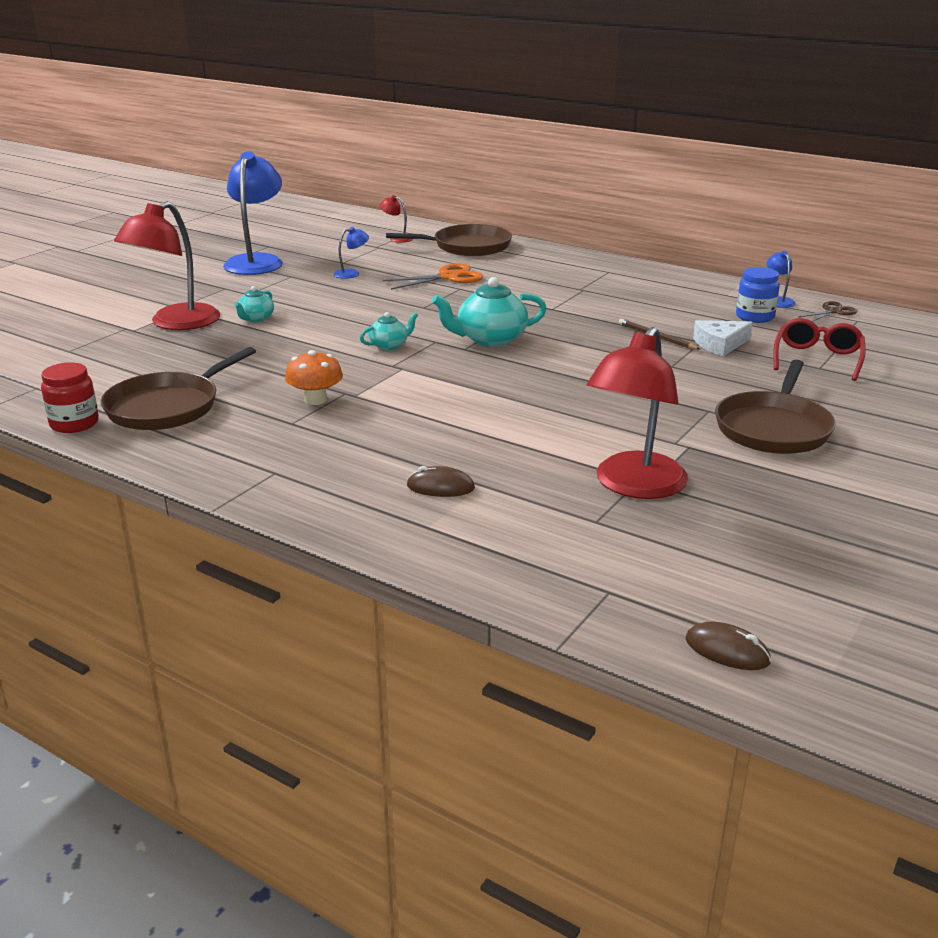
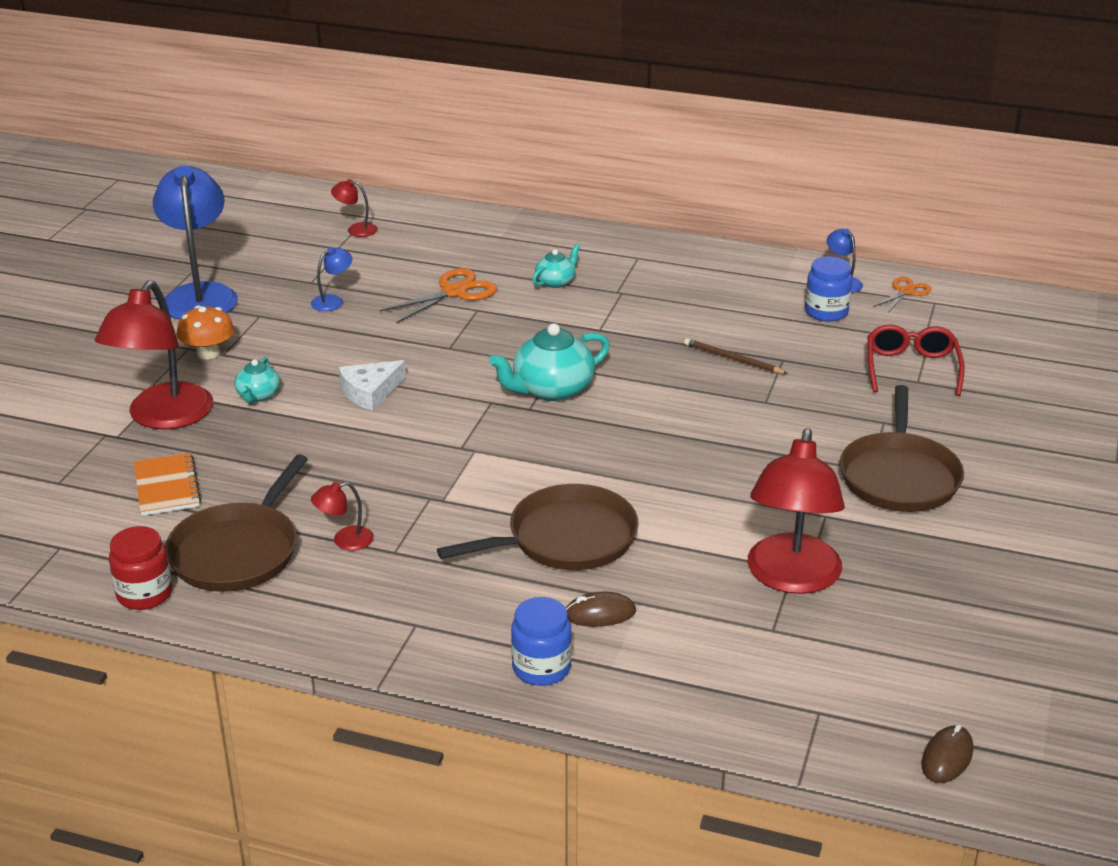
camera: 15 degrees left, 5 degrees up
orange mushroom [285,350,343,405] -> orange mushroom moved to [177,305,234,359]
turquoise teapot [360,312,418,350] -> turquoise teapot moved to [532,244,580,288]
brown pan [386,224,512,256] -> brown pan moved to [437,484,639,570]
brown mouse [685,622,771,670] -> brown mouse turned 75 degrees counterclockwise [922,724,973,783]
white cheese [693,320,753,356] -> white cheese moved to [339,360,406,411]
brown scissors [799,301,858,322] -> orange scissors [873,277,932,313]
none -> orange notebook [134,453,201,516]
none -> red lamp [311,482,374,550]
none -> blue jar [511,597,572,686]

